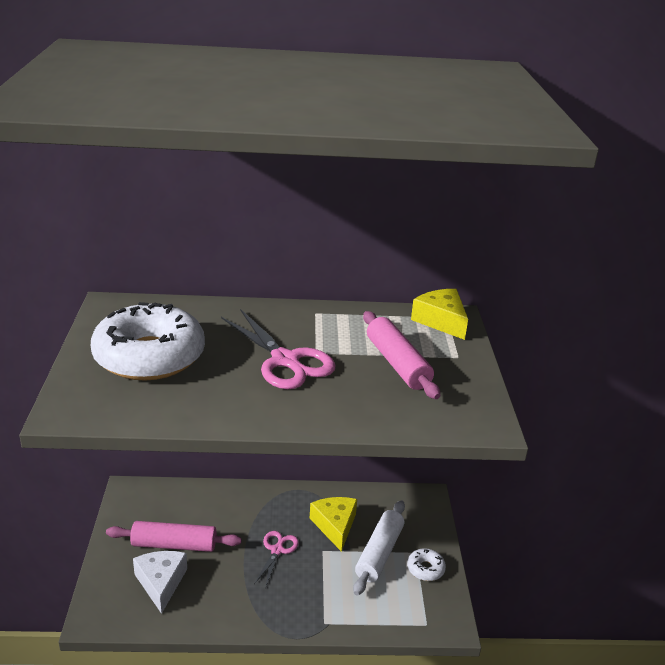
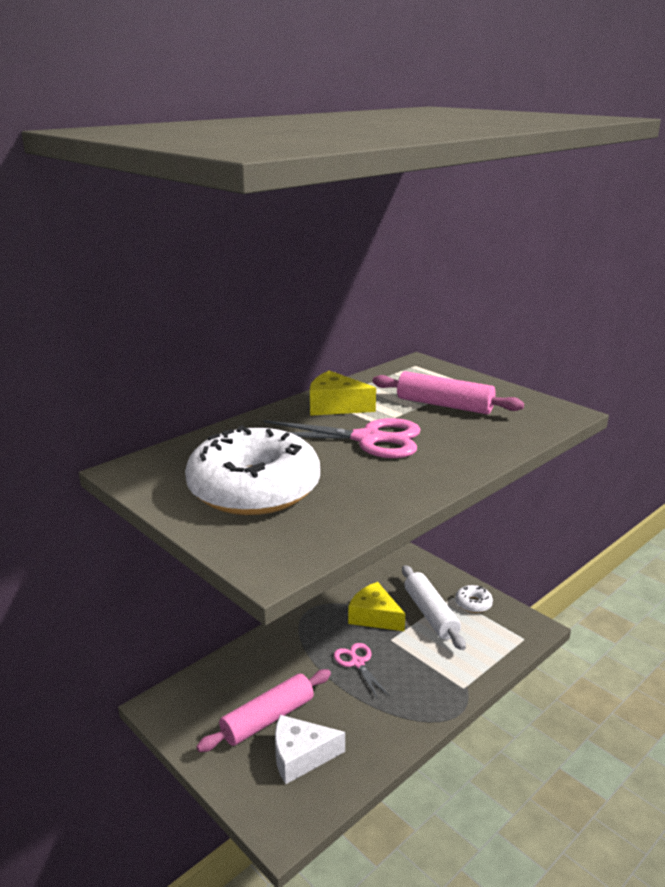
camera: 40 degrees left, 5 degrees down
white cheese [133,551,187,614] -> white cheese turned 45 degrees counterclockwise [275,715,345,784]
yellow cheese [411,289,468,340] -> yellow cheese moved to [310,370,376,416]

